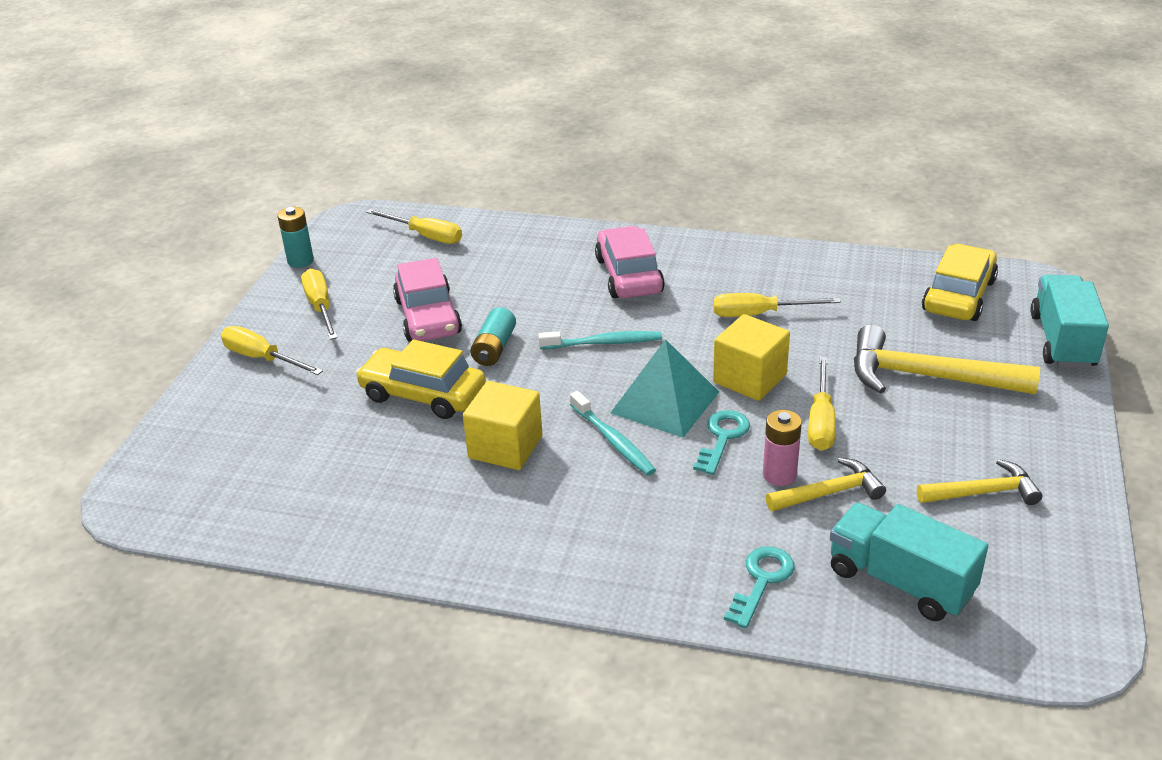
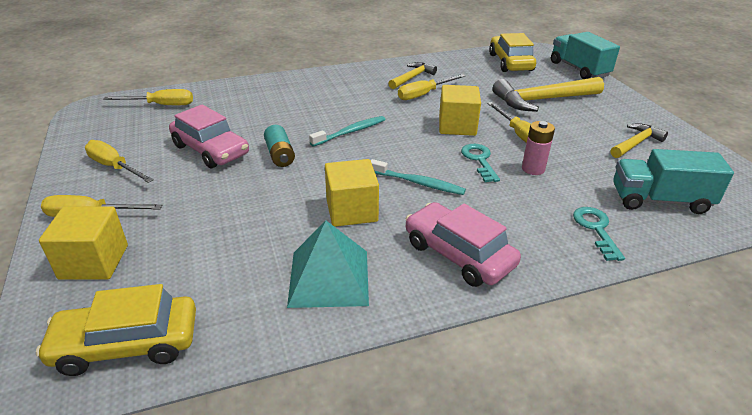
camera: 35 degrees left, 0 degrees up
turquoise battery [277,207,314,268] -> none
yellow car [356,339,486,419] -> yellow car moved to [36,284,196,376]
pink car [595,226,665,298] -> pink car moved to [405,202,521,287]
turquoise pyramid [611,339,719,438] -> turquoise pyramid moved to [287,221,369,308]
yellow hammer [766,458,886,512] -> yellow hammer moved to [388,62,437,89]
none -> yellow cube [39,206,128,280]

